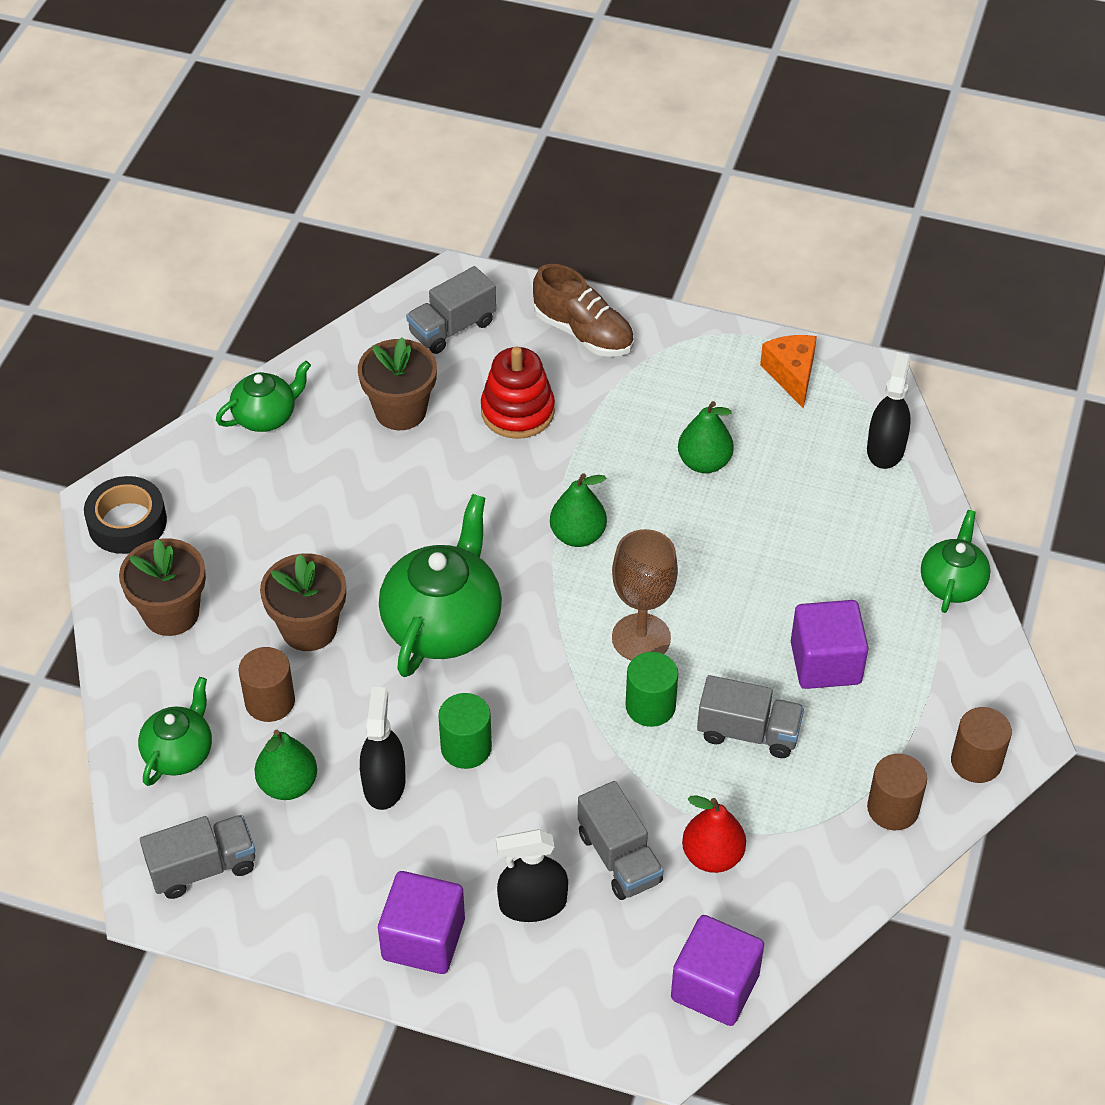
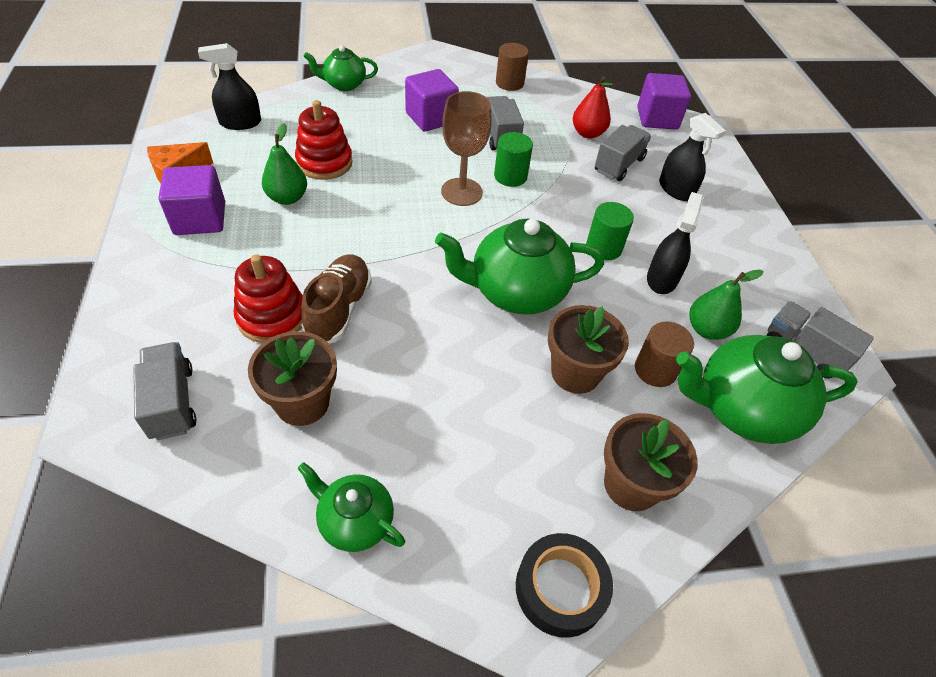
camera: 120 degrees left, 0 degrees up
green teapot [138,677,212,786] -> green teapot [676,335,858,444], size x1.75
black spray bottle [360,687,406,810] -> black spray bottle turned 135 degrees clockwise [647,192,703,294]
purple cube [378,871,465,974] -> purple cube moved to [159,165,225,235]
grey truck [406,266,496,354] -> grey truck turned 135 degrees counterclockwise [133,342,196,440]
brown shoe [533,264,634,357] -> brown shoe moved to [301,254,372,343]
green pear [550,473,607,547] -> none
brown cylinder [951,707,1012,783] -> none
none -> red stacking toy [295,100,353,180]

